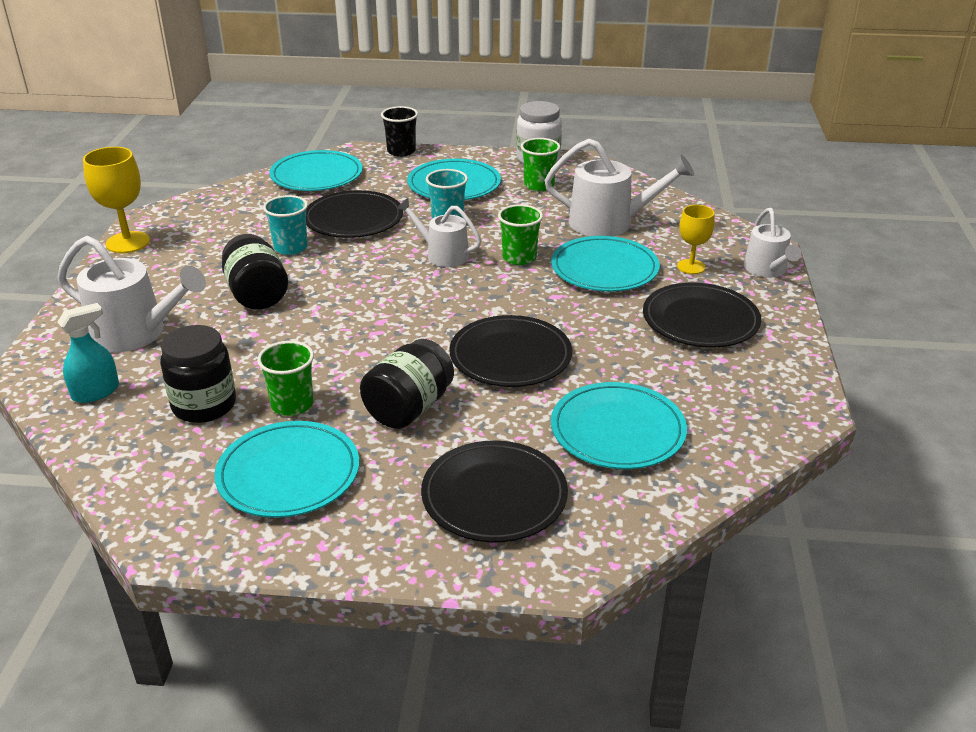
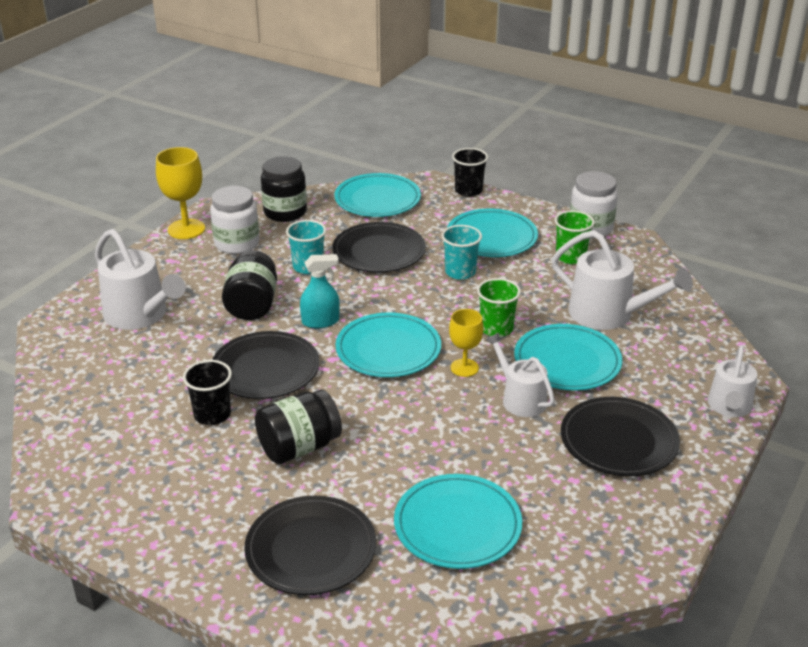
camera: 25 degrees right, 0 degrees up
turquoise spray bottle [57,303,119,403] -> turquoise spray bottle moved to [300,254,340,328]
black jar [160,325,236,423] -> black jar moved to [261,156,307,222]
turquoise plate [214,421,359,518] -> turquoise plate moved to [335,312,441,377]
green cup [257,341,314,416] -> black cup [183,360,232,425]
white watering can [397,198,481,267] -> white watering can moved to [485,333,555,417]
black plate [450,315,572,387] -> black plate moved to [212,331,320,399]
yellow goblet [677,205,715,274] -> yellow goblet moved to [449,309,483,377]
none -> white jar [210,186,260,254]

